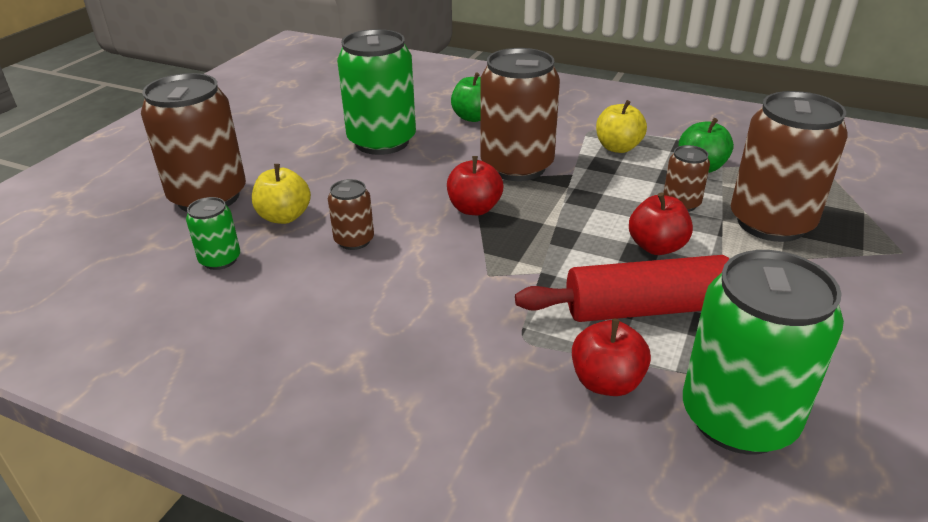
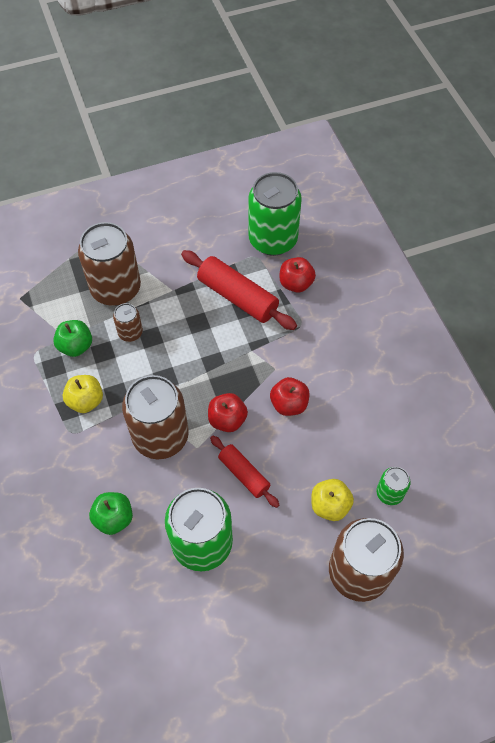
camera: 135 degrees left, 25 degrees up
brown can [328,179,374,250] -> none
red apple [629,193,693,255] -> red apple moved to [270,377,309,416]
none -> red rolling pin [210,436,279,508]

